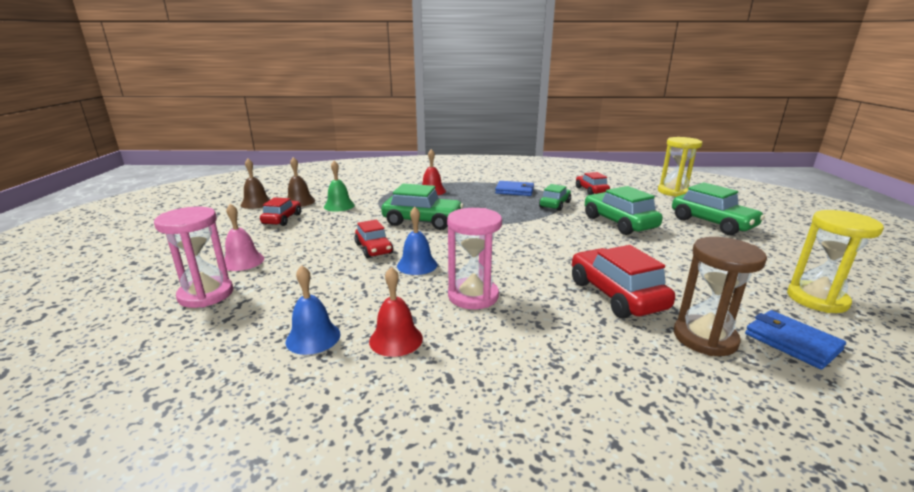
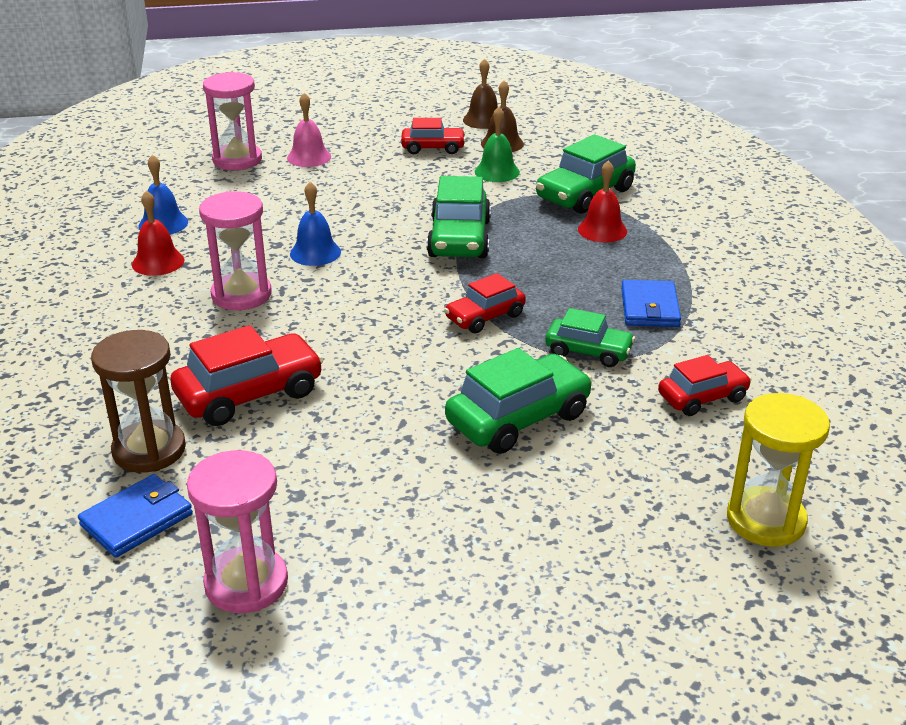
camera: 80 degrees right, 10 degrees up
red car [354,219,393,258] -> red car moved to [444,273,526,333]
green car [672,182,765,235] -> green car moved to [536,134,636,214]
yellow hourglass [787,210,884,313] -> pink hourglass [187,450,288,613]

